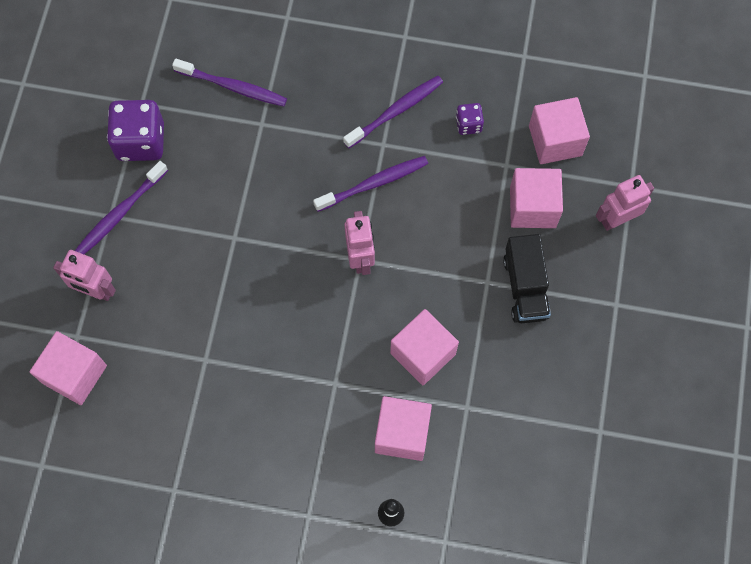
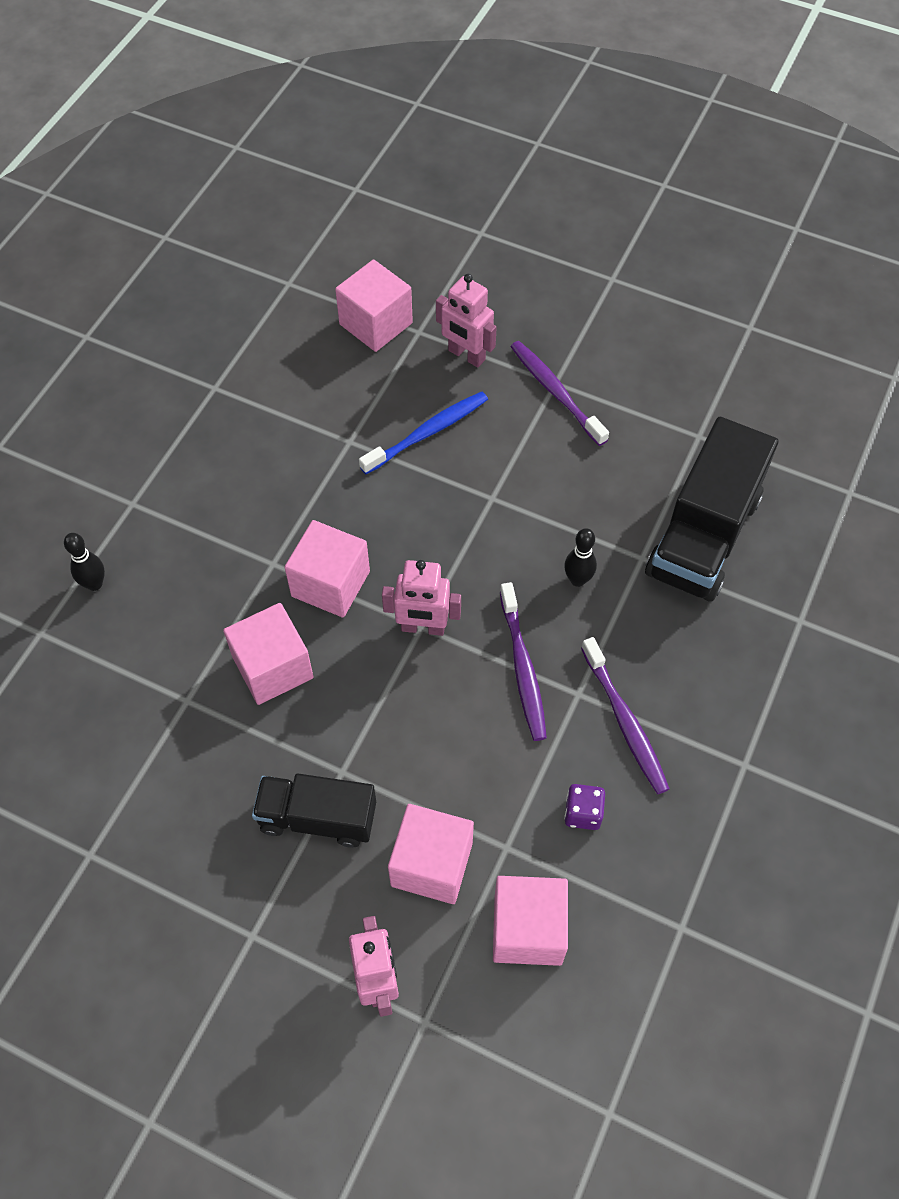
camera: 105 degrees right, 10 degrees down
pink robot [53,250,116,301] -> pink robot turned 90 degrees counterclockwise [436,274,497,368]
purple dice [107,100,164,161] -> none
purple toothbrush [172,59,287,106] -> black truck [645,417,778,602]
pink cube [375,396,432,461] -> pink cube moved to [285,520,370,617]
none -> blue toothbrush [359,391,488,474]
none -> black bowling pin [564,528,597,587]

